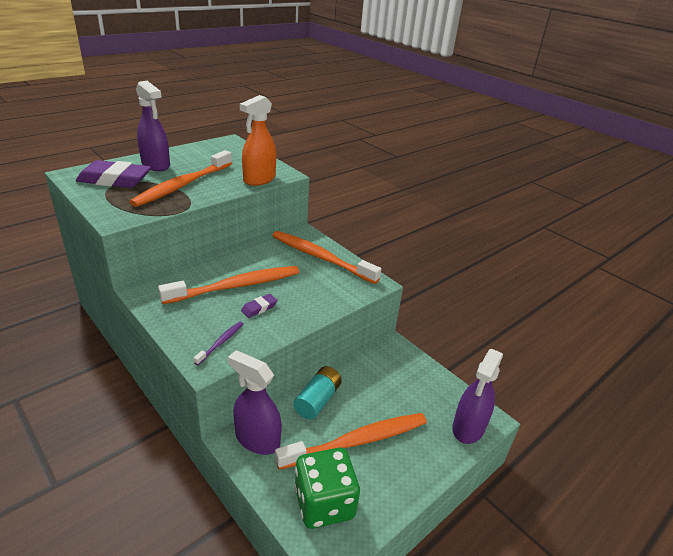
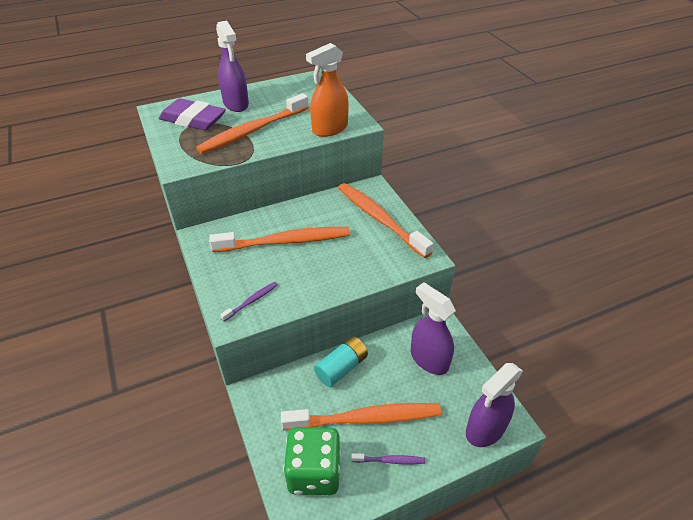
camera: 20 degrees right, 10 degrees up
purple spray bottle [228,350,282,455] -> purple spray bottle moved to [411,283,456,375]
purple eraser [241,294,278,318] -> none
none -> purple toothbrush [351,453,425,464]

